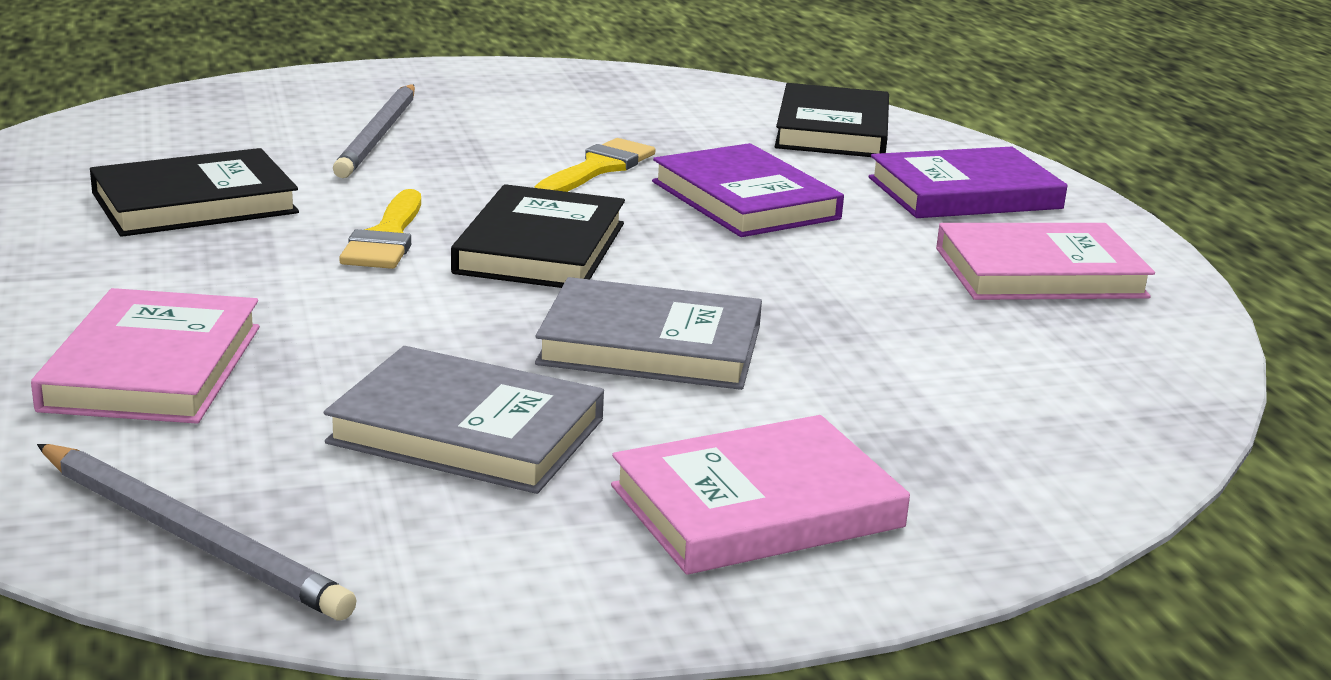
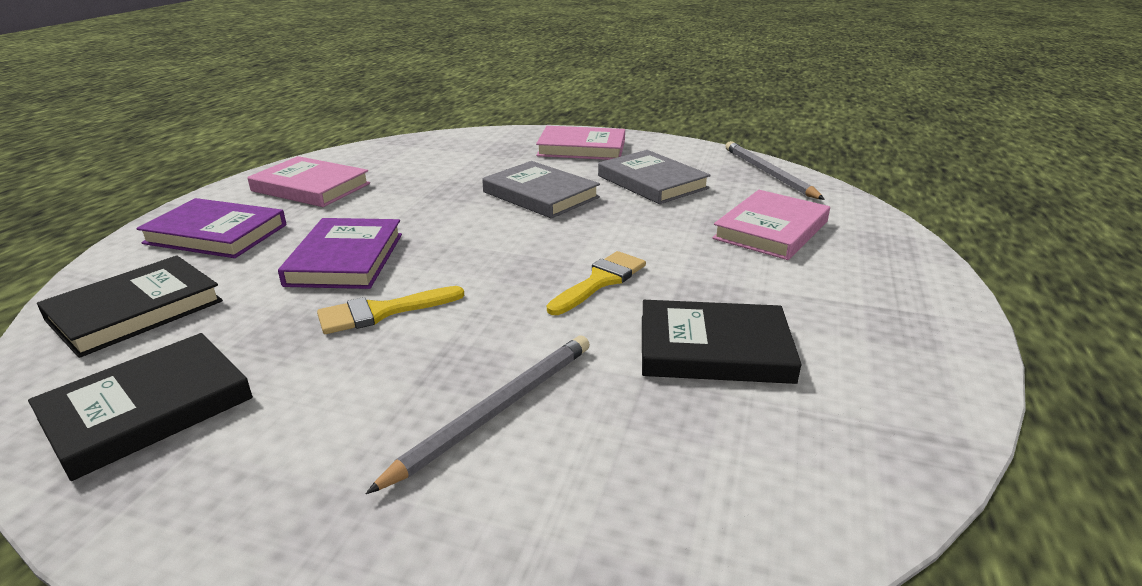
camera: 145 degrees left, 5 degrees up
black book [451,184,625,288] -> black book moved to [28,333,253,481]

